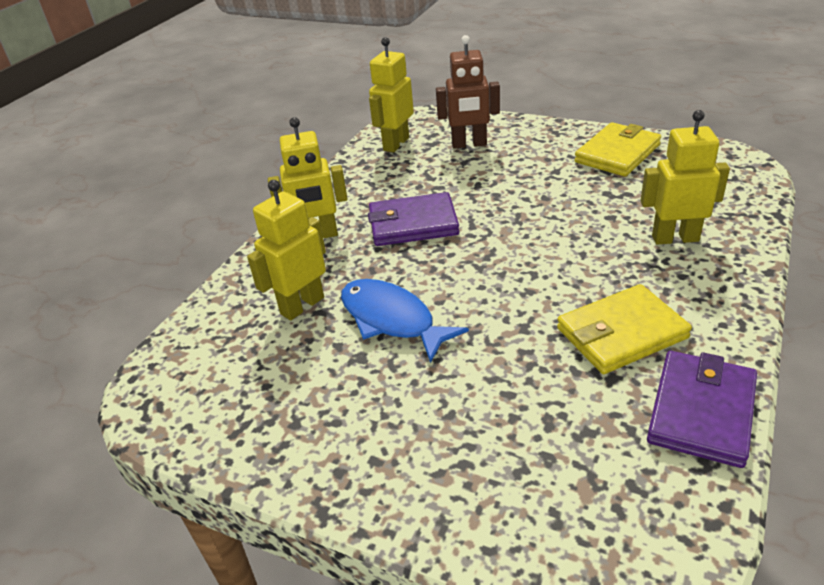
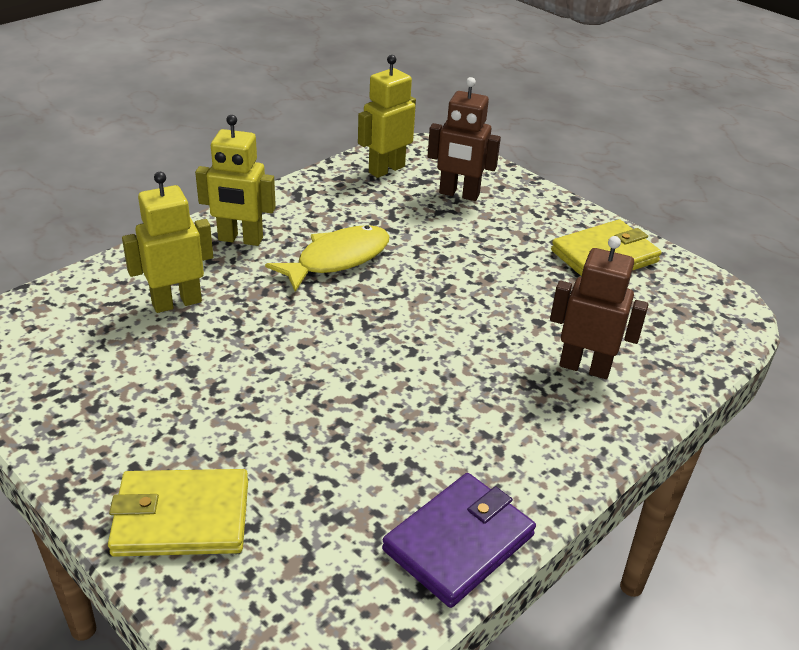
camera: 15 degrees right, 0 degrees up
blue fish [341,279,469,363] -> none
purple wallet [368,192,460,246] -> yellow fish [265,225,390,292]
yellow wallet [557,284,692,374] -> yellow wallet moved to [108,469,248,557]
yellow robot [640,110,730,245] -> brown robot [550,236,649,379]

